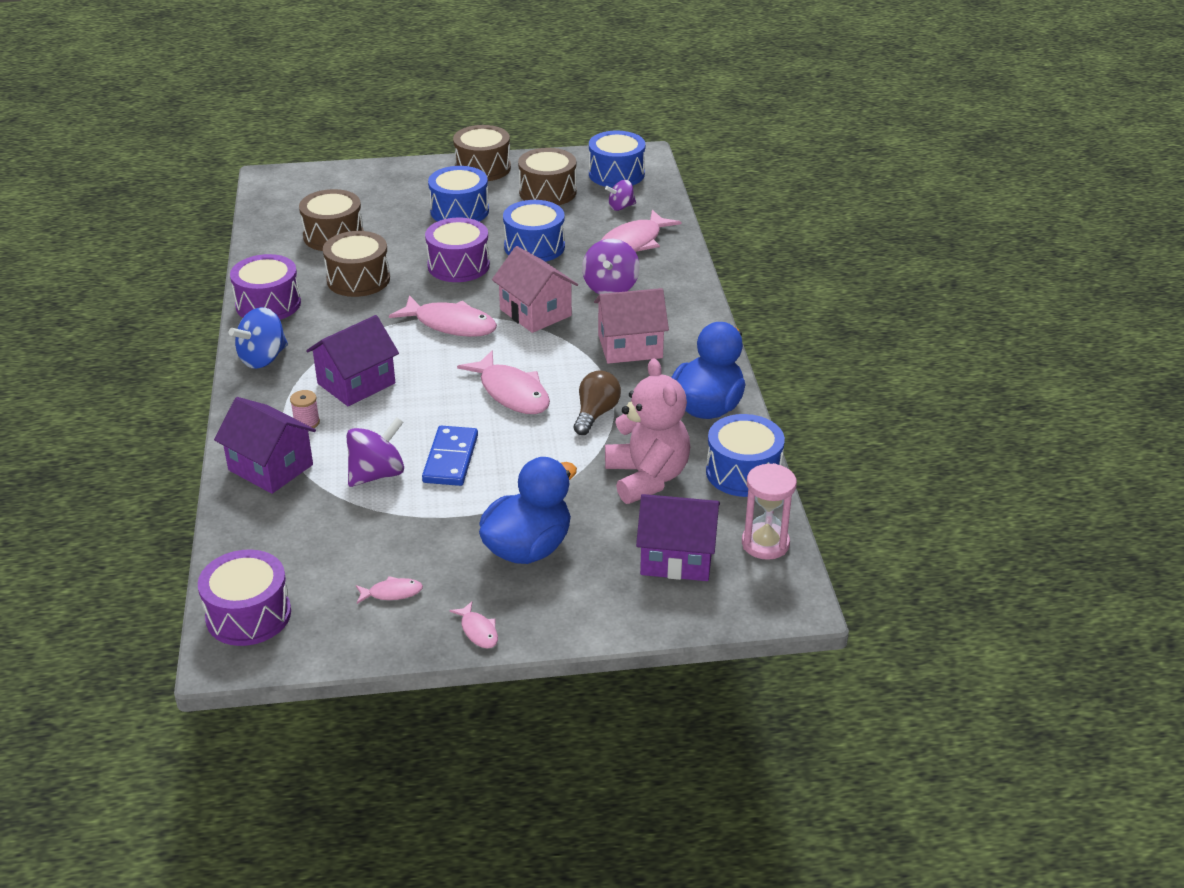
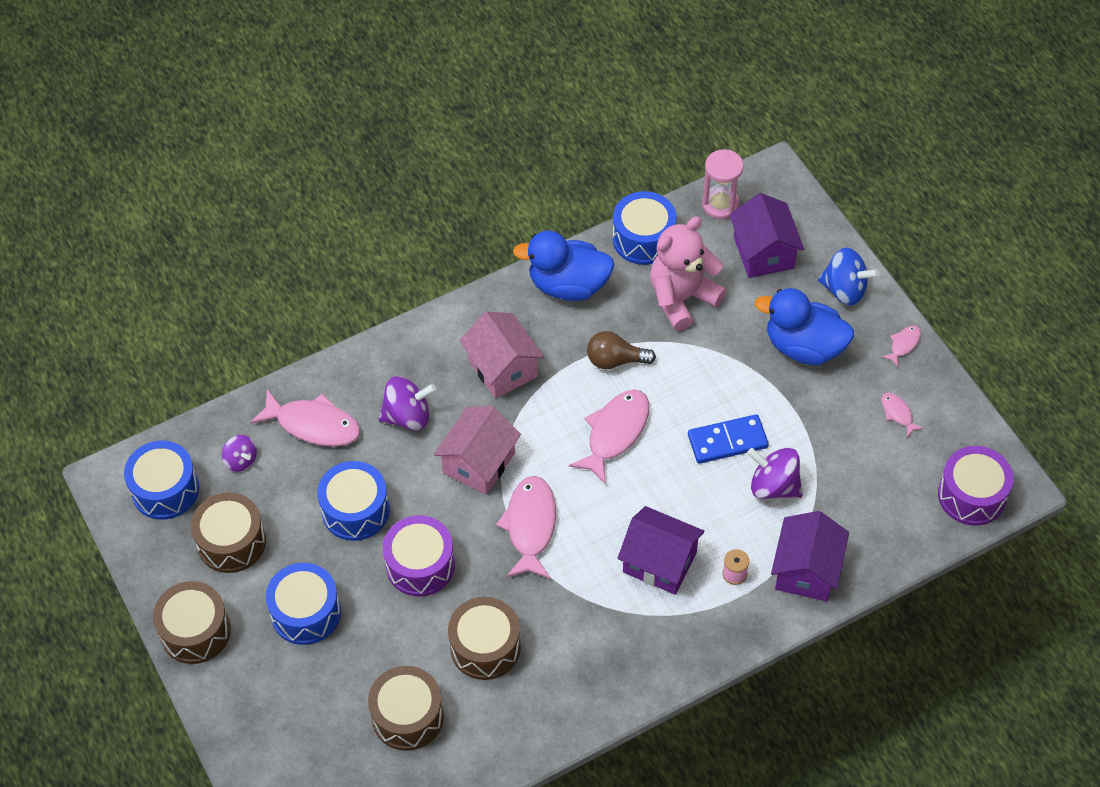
camera: 110 degrees left, 20 degrees up
blue spinning top [229,307,288,369] -> blue spinning top moved to [818,247,879,306]
purple drum [230,254,301,320] -> none

